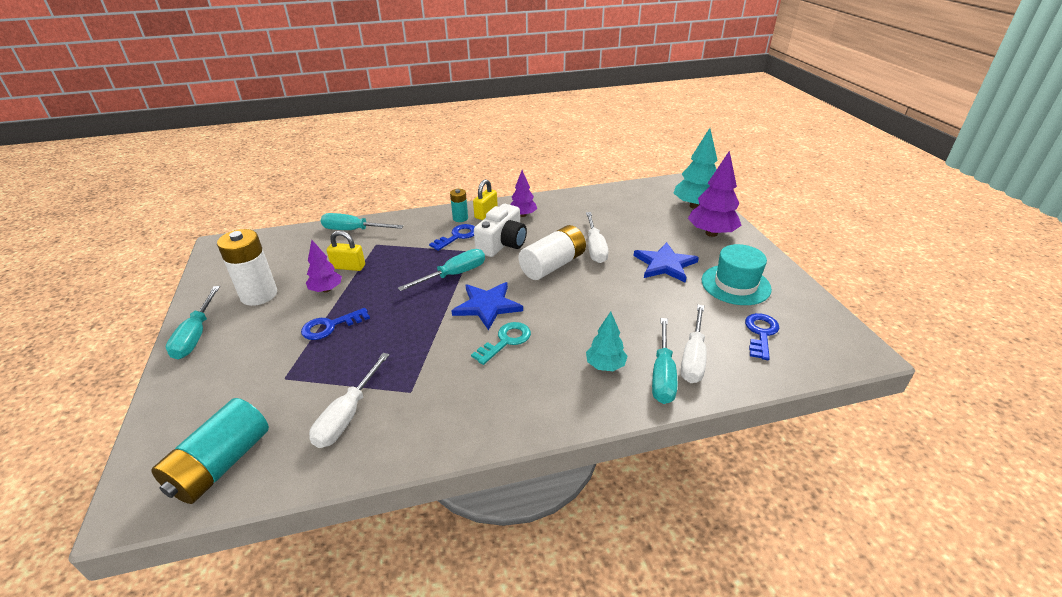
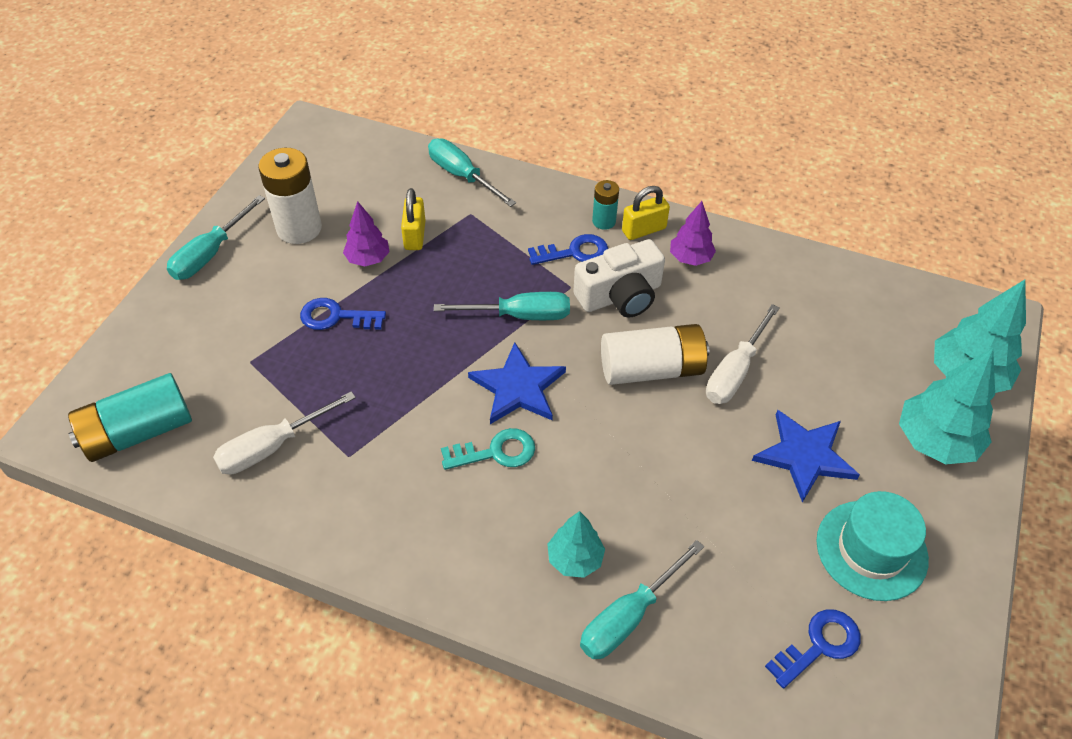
camera: 35 degrees right, 15 degrees up
yellow padlock [327,231,365,271] -> yellow padlock turned 45 degrees clockwise [401,188,425,250]
white screwdriver [681,305,707,383] -> none
purple tree [688,151,742,237] -> turquoise tree [899,349,995,465]

